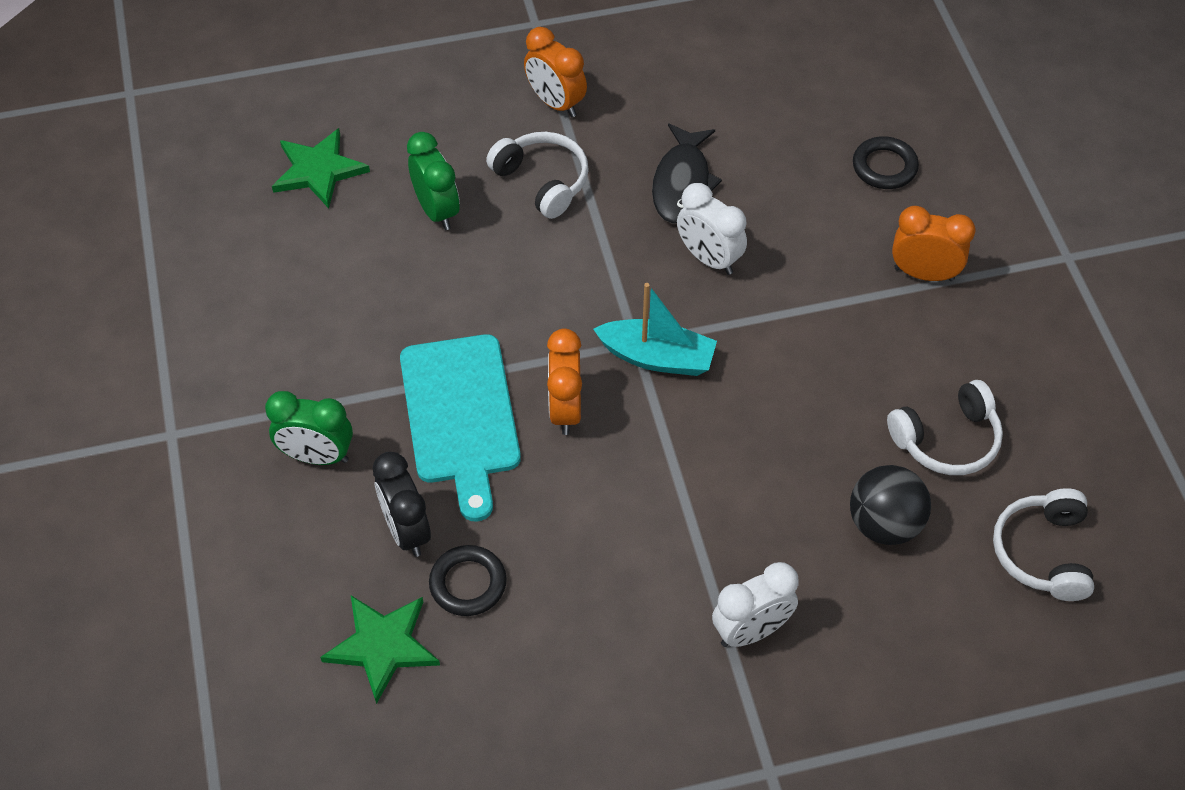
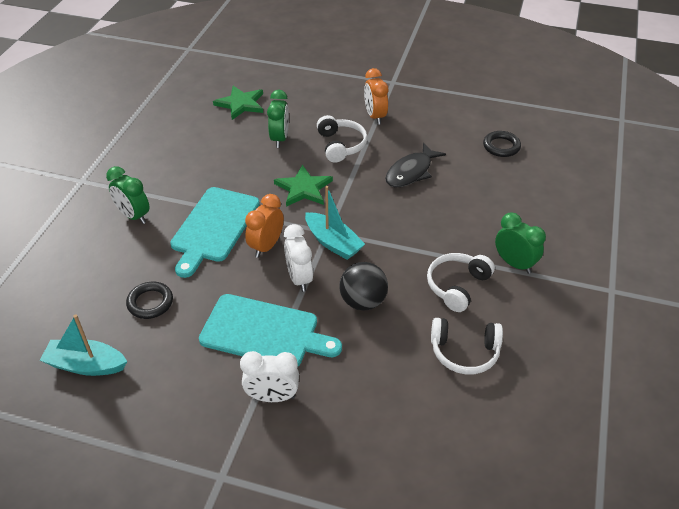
camera: 30 degrees right, 10 degrees down
green star [320,596,440,704] -> green star moved to [274,165,333,207]
black clock [373,452,431,557] -> none
white clock [677,183,747,275] -> white clock moved to [284,224,313,292]
black ball [850,465,931,545] -> black ball moved to [339,262,388,311]
black ring [853,136,919,189] -> black ring moved to [483,131,521,157]
orange clock [892,206,975,281] -> green clock [495,212,546,274]
white headphones [993,488,1094,601] -> white headphones moved to [427,253,495,312]
none -> turquoise boat [40,315,127,376]
none -> turquoise cutting board [199,294,342,366]

